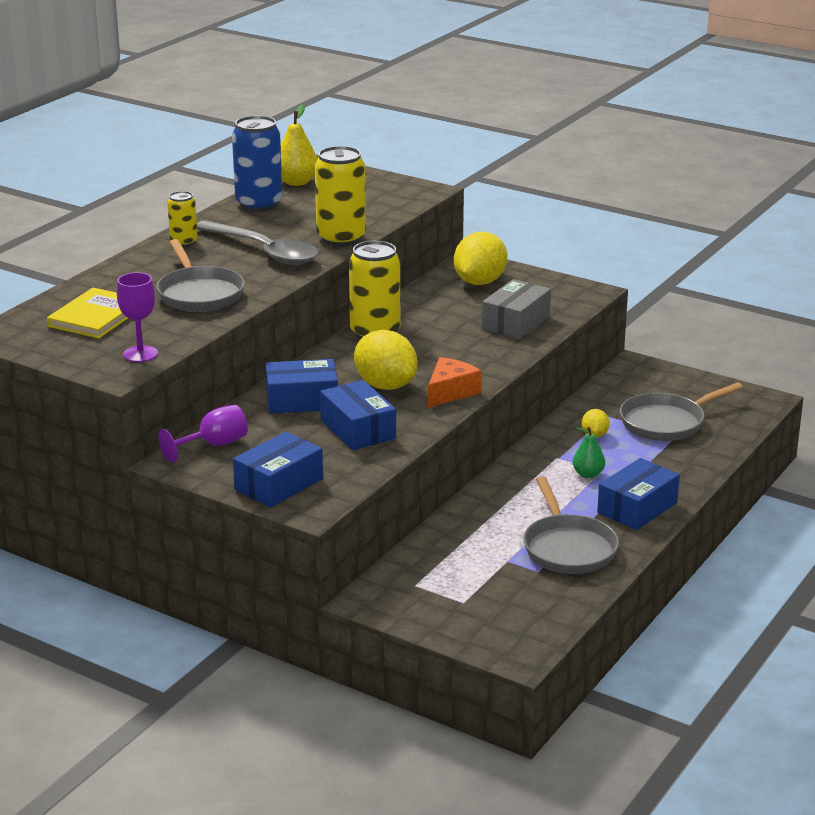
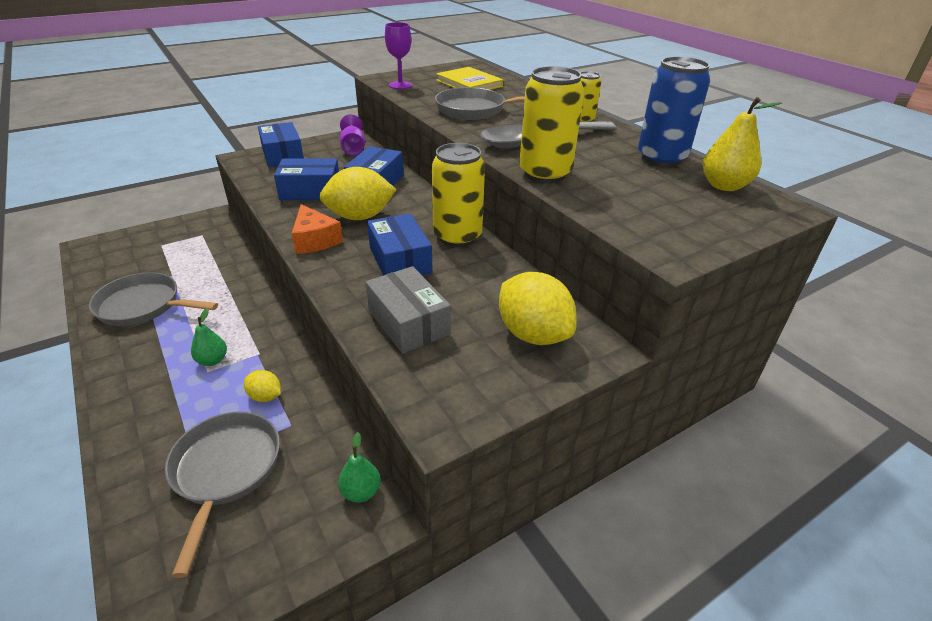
camera: 115 degrees right, 10 degrees up
blue box [597,458,680,530] -> blue box moved to [367,213,433,276]
none -> green pear [338,432,381,503]

